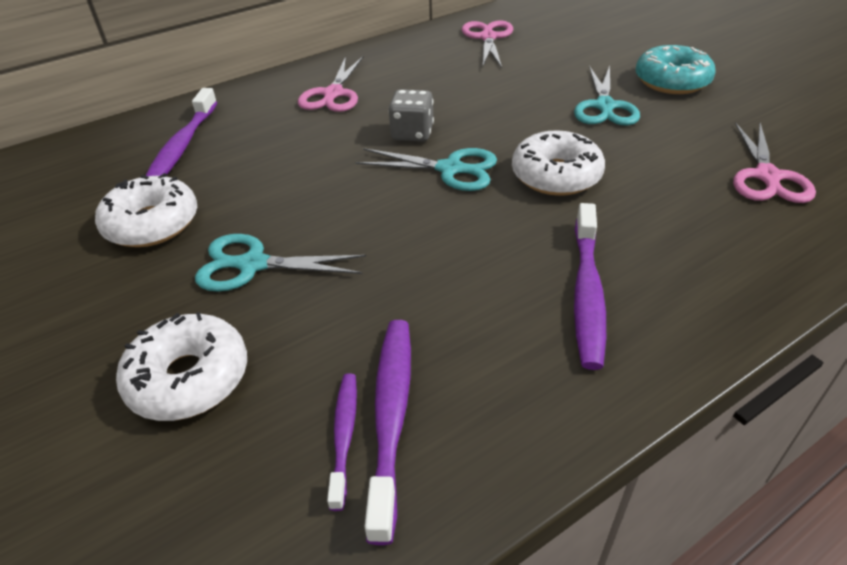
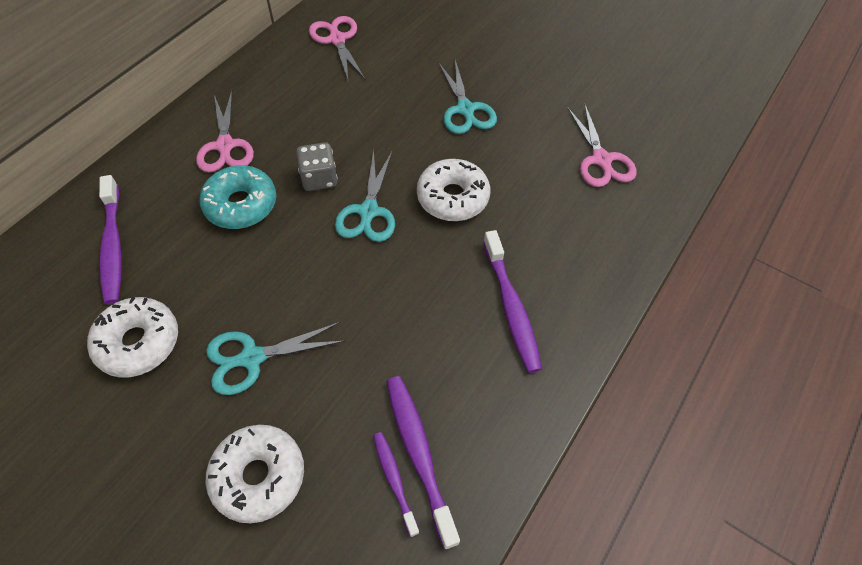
camera: 25 degrees left, 15 degrees up
turquoise scissors [356,148,497,191] -> turquoise scissors turned 105 degrees clockwise [335,150,395,242]
turquoise donut [635,45,716,94] -> turquoise donut moved to [199,165,276,229]

